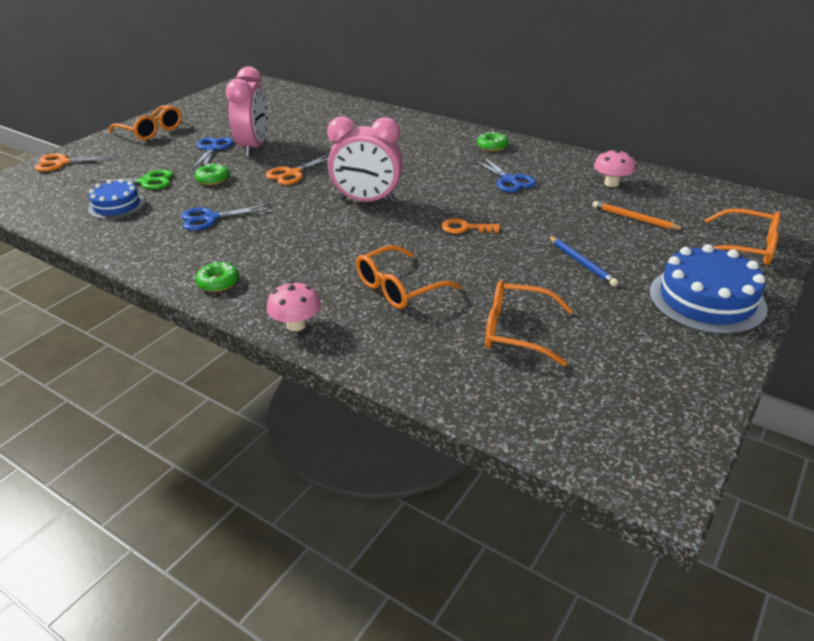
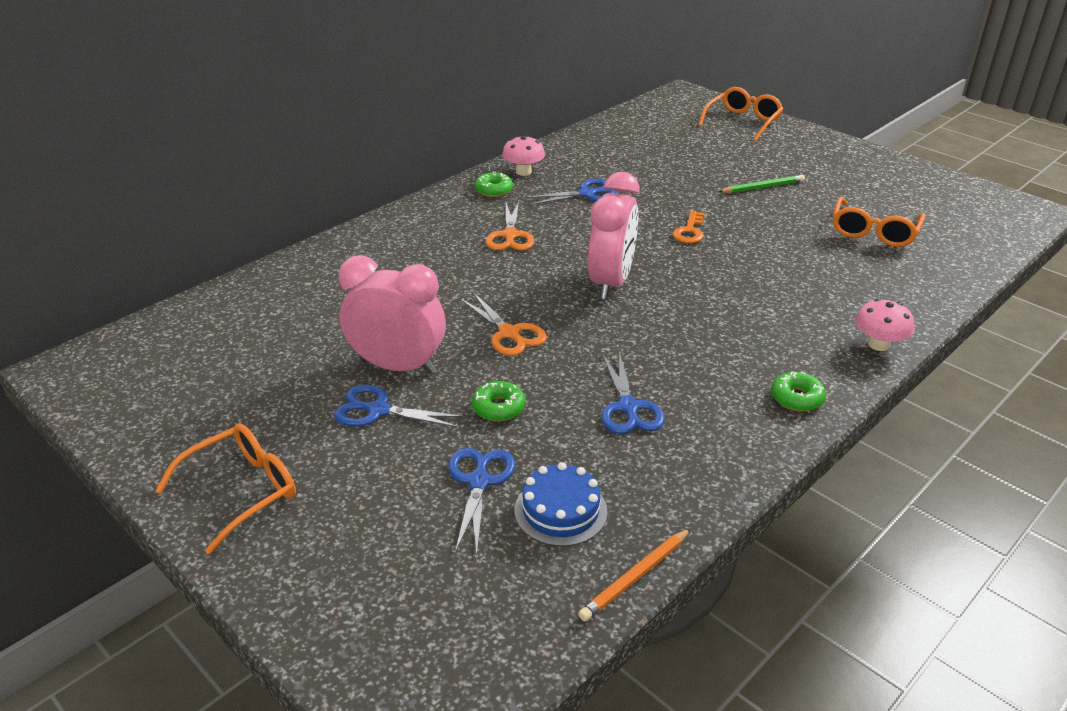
camera: 80 degrees left, 0 degrees up
orange scissors [35,153,117,172] -> orange scissors moved to [485,201,534,250]
green scissors [88,170,173,189] -> blue scissors [448,448,515,554]
orange glasses [356,245,461,309] -> none
blue pencil [548,236,619,287] -> green pencil [718,175,805,193]
orange pencil [592,201,685,230] -> orange pencil moved to [578,528,691,621]
pink mushroom [594,149,635,187] -> pink mushroom moved to [502,135,545,176]
blue cake [649,244,768,335] -> none

